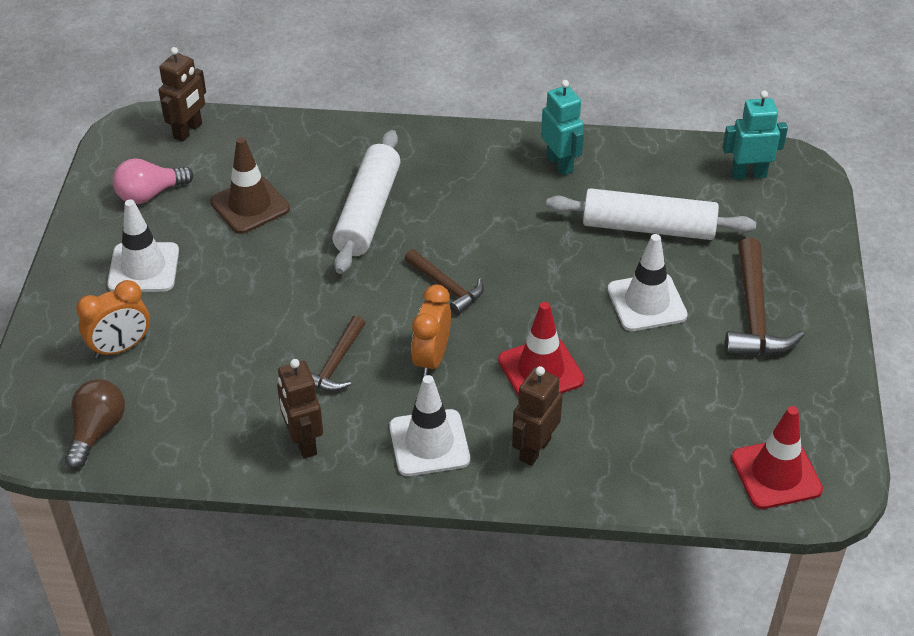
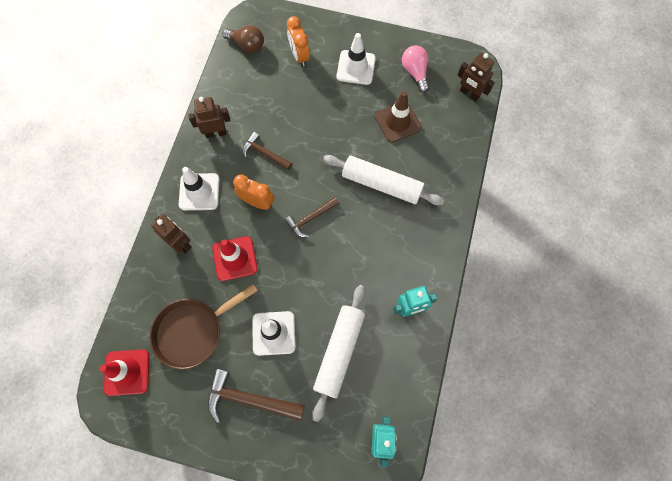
camera: 100 degrees right, 25 degrees up
none -> brown pan [150,284,258,369]

